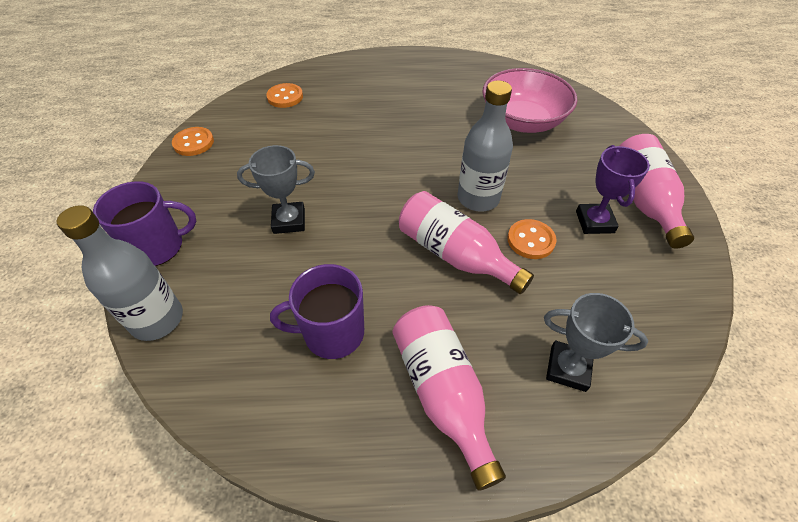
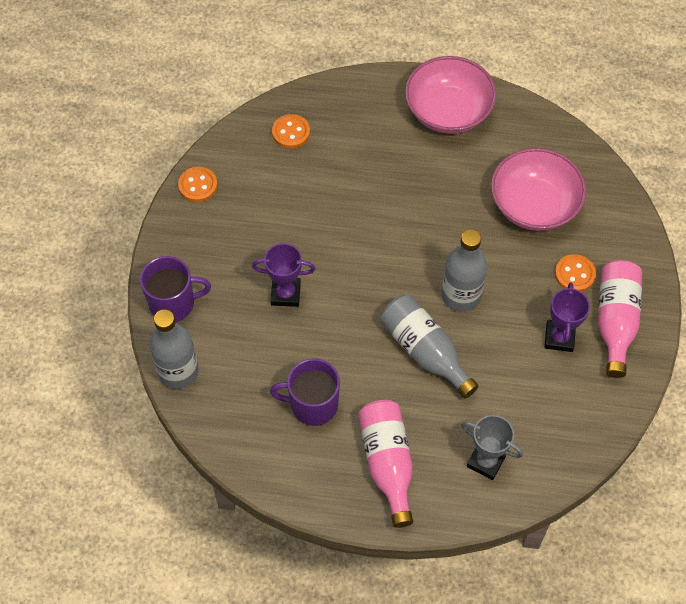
camera: 10 degrees right, 10 degrees up
grey trophy [237,145,315,234] -> purple trophy [252,243,316,307]
pink bottle [399,191,534,294] -> grey bottle [380,295,479,398]
orange button [507,219,557,259] -> orange button moved to [555,254,596,292]
none -> pink bowl [405,56,497,134]

